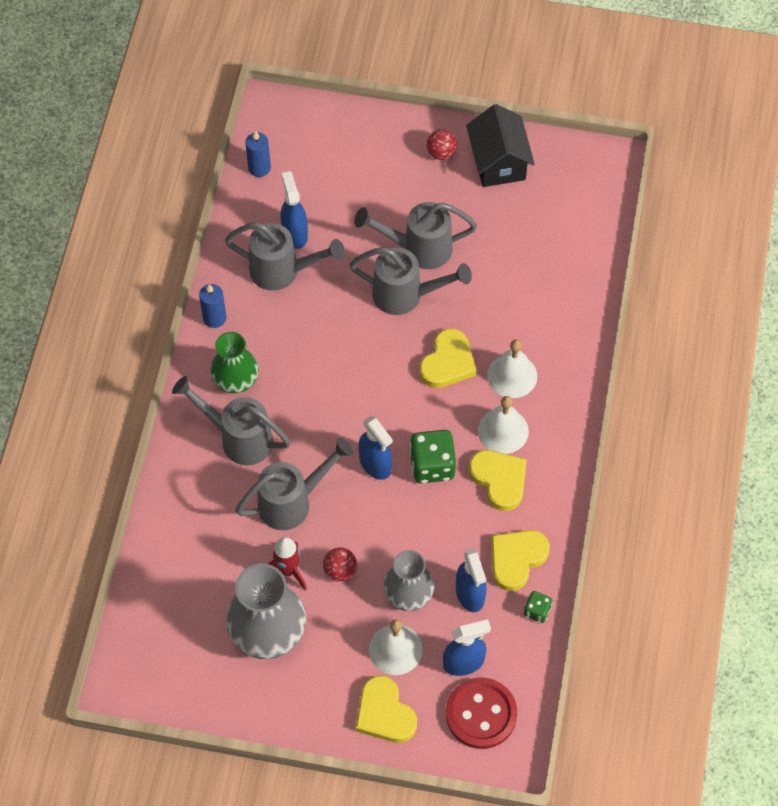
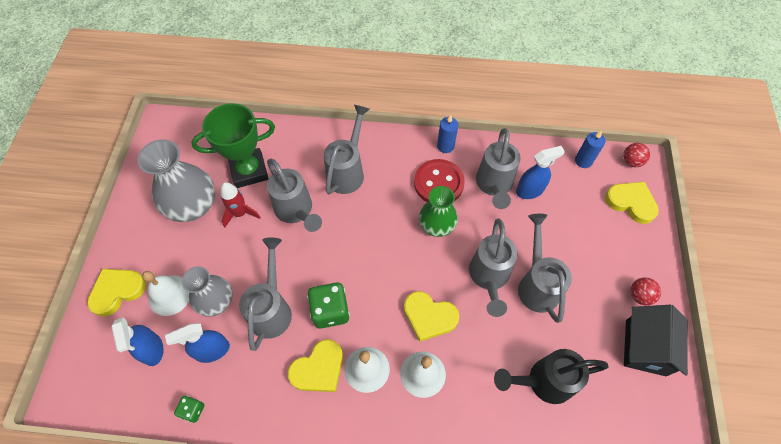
camera: 85 degrees right, 0 degrees up
green vase [210,332,259,393] -> green vase moved to [419,186,458,237]
red ball [323,547,357,582] -> red ball moved to [623,143,650,167]
blue spray bottle [358,416,393,480] -> none
red button [446,678,517,749] -> red button moved to [414,159,465,202]
black house [466,104,535,187] -> black house turned 60 degrees counterclockwise [624,305,688,376]
yellow heart [491,530,550,591] -> yellow heart moved to [605,182,659,224]
none -> green trophy [191,103,275,188]
none -> grey watering can [239,237,292,351]
none -> black watering can [494,349,609,404]

